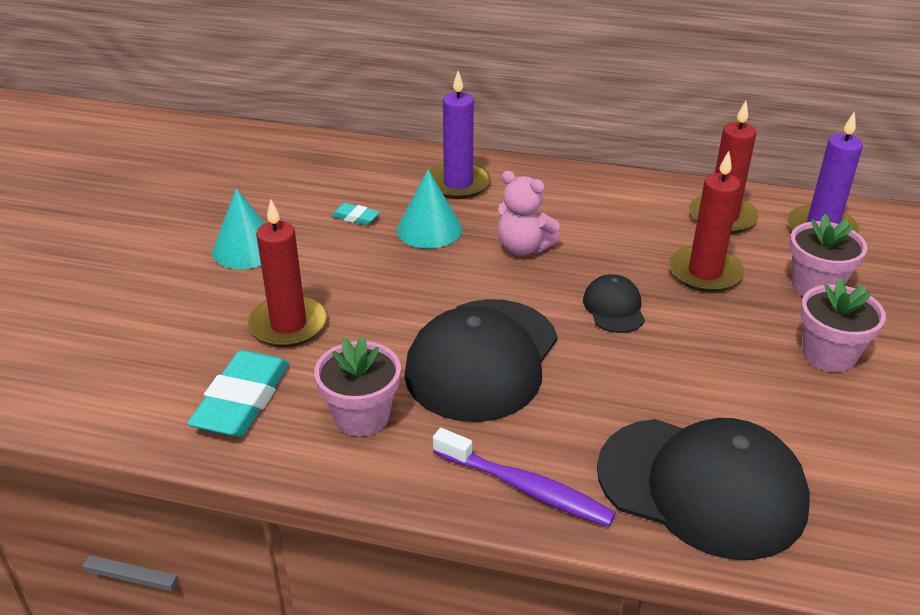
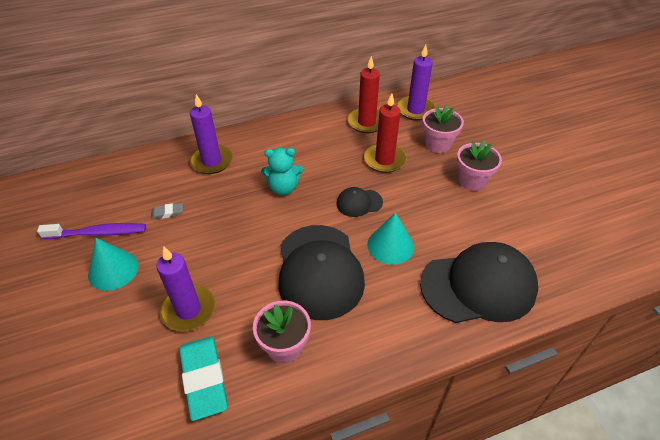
camera: 35 degrees left, 10 degrees up
red candle [248,199,327,347] -> purple candle [156,246,215,332]
turquoise eraser [331,203,380,225] -> grey eraser [151,203,183,220]
turquoise cone [397,170,462,248] -> turquoise cone moved to [367,213,414,265]
purple toothbrush [433,428,616,527] -> purple toothbrush moved to [37,223,146,239]
pink teddy bear [498,171,560,256] -> turquoise teddy bear [261,148,303,195]
black cap [583,274,645,333] -> black cap turned 60 degrees counterclockwise [336,187,383,217]

